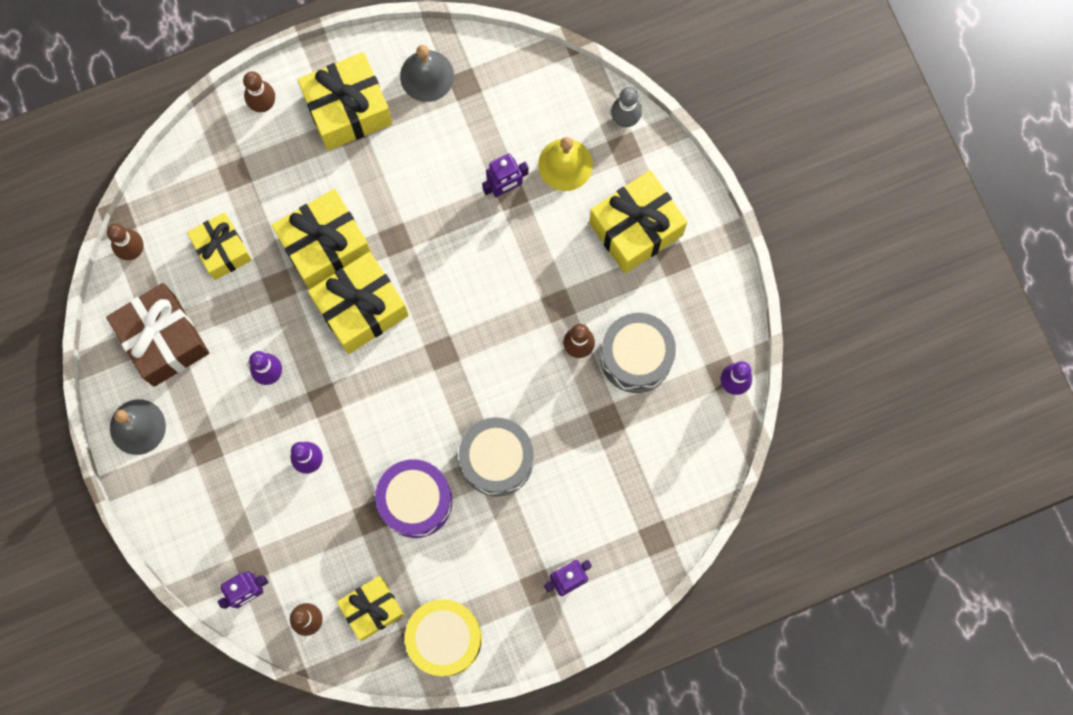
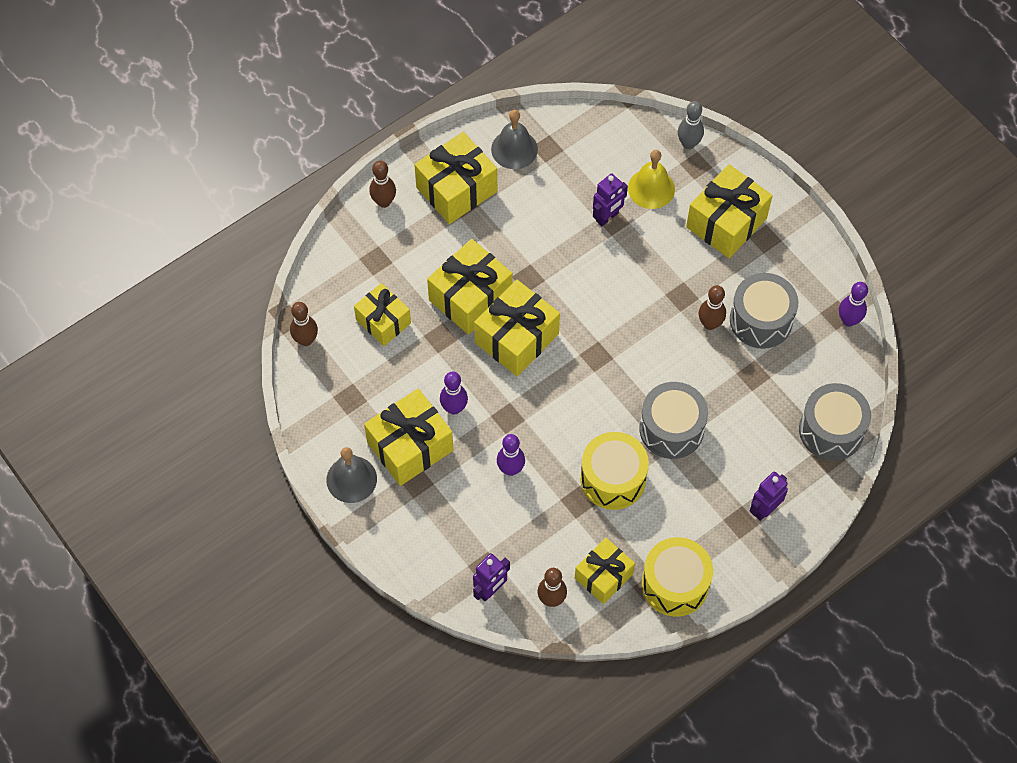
camera: 15 degrees left, 15 degrees down
brown gift [106,283,209,387] -> none
purple drum [375,459,452,538] -> yellow drum [580,432,649,510]
none -> yellow gift [364,389,454,486]
none -> grey drum [799,383,871,461]

